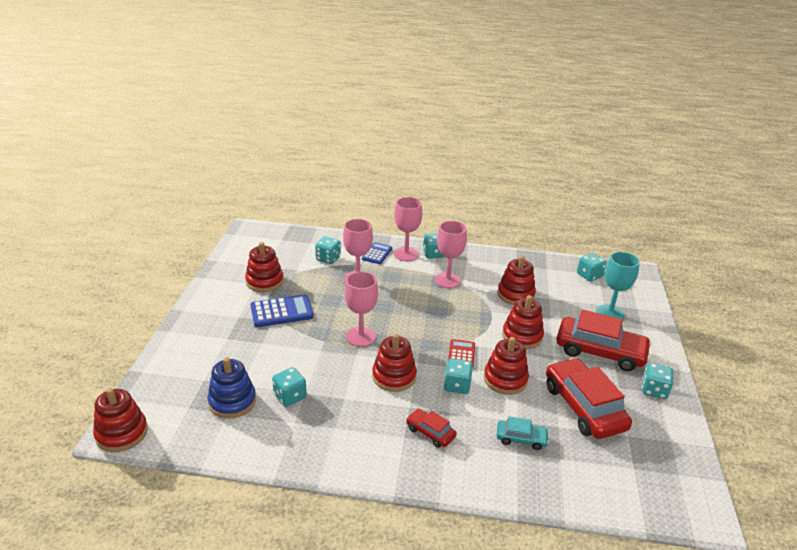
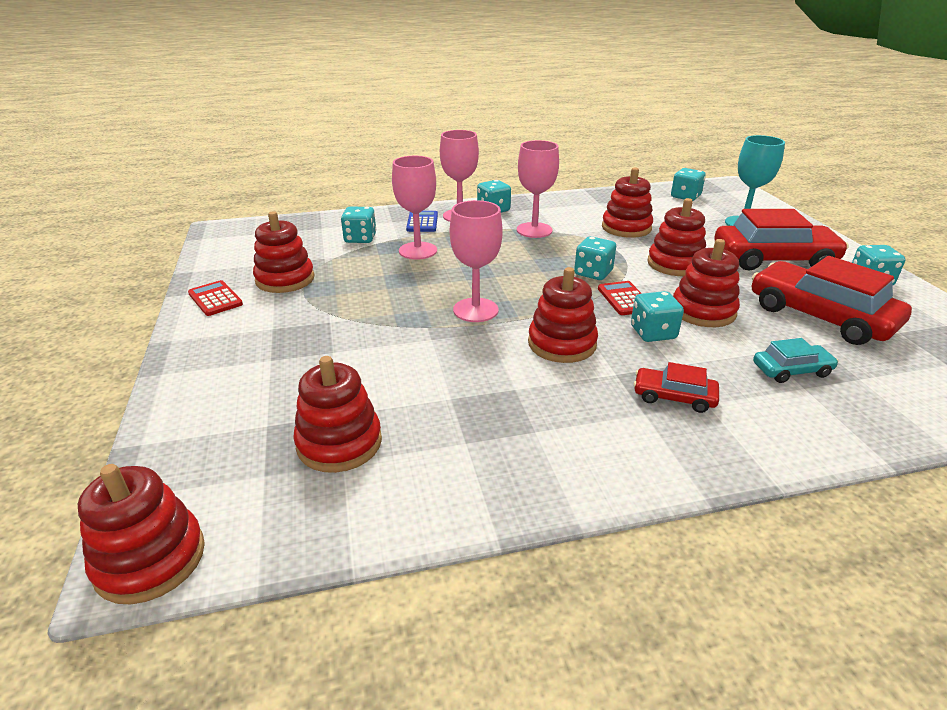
camera: 20 degrees left, 0 degrees up
blue stacking toy [208,357,256,419] -> red stacking toy [293,356,382,473]
blue calculator [250,294,314,327] -> none
turquoise dice [272,367,307,407] -> turquoise dice moved to [574,236,616,280]
none -> red calculator [188,280,243,316]

